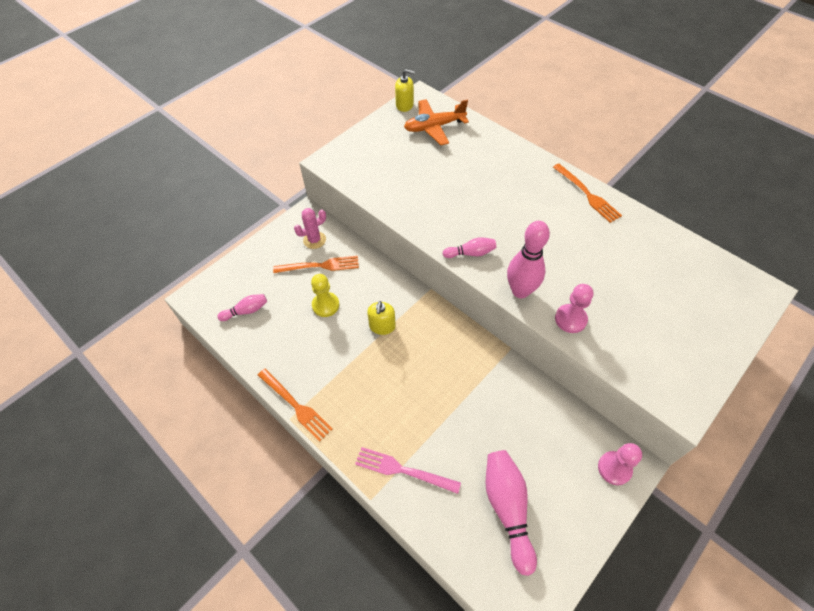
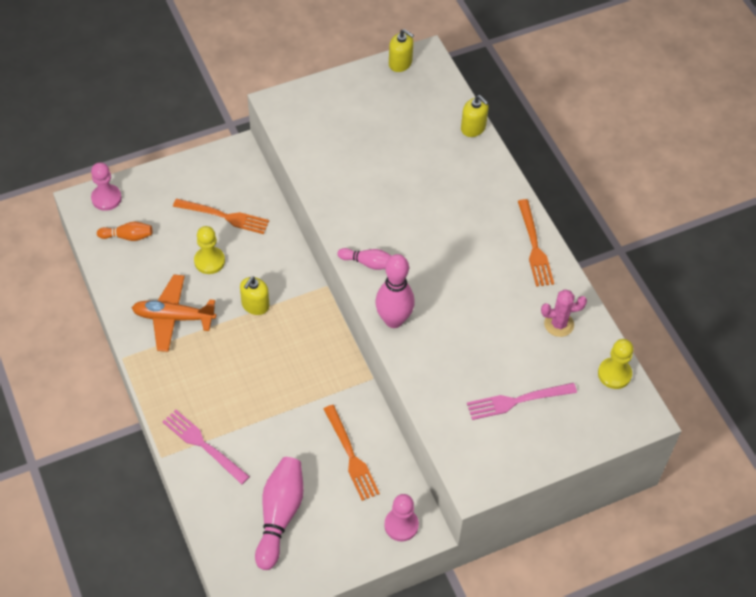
camera: 20 degrees right, 0 degrees up
pink bowling pin [217,294,267,321] -> orange bowling pin [97,221,153,241]
orange fork [258,368,333,442] -> orange fork moved to [324,405,380,501]
pink cactus [294,208,326,249] -> pink cactus moved to [541,289,587,337]
orange plane [404,99,469,145] -> orange plane moved to [132,275,216,352]
pink pawn [555,284,593,333] -> pink pawn moved to [91,162,122,211]
none -> yellow soap dispenser [461,95,489,137]
none -> pink fork [467,383,577,420]
none -> yellow pawn [598,339,634,389]

